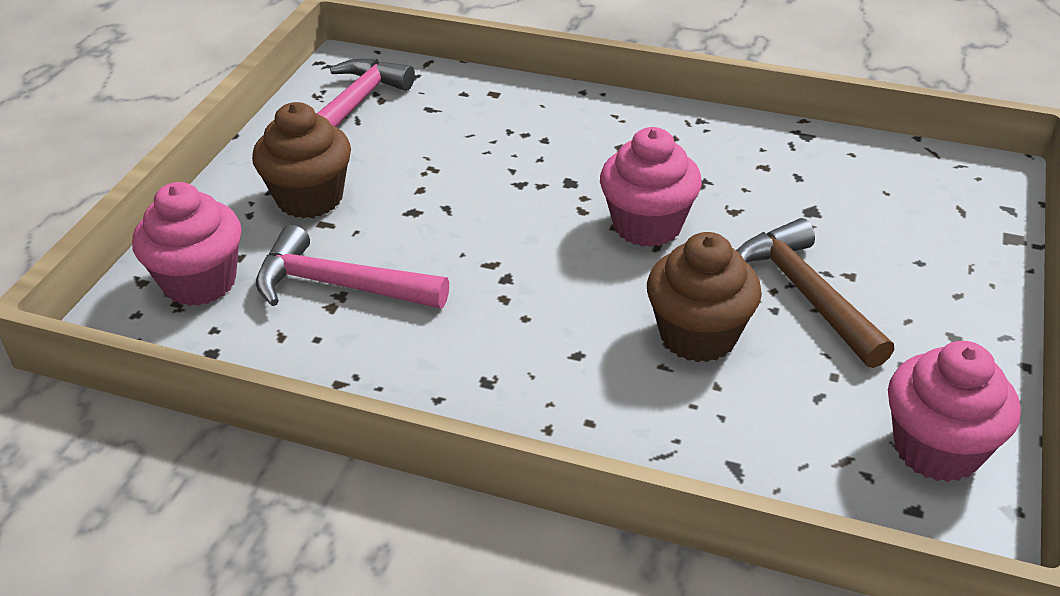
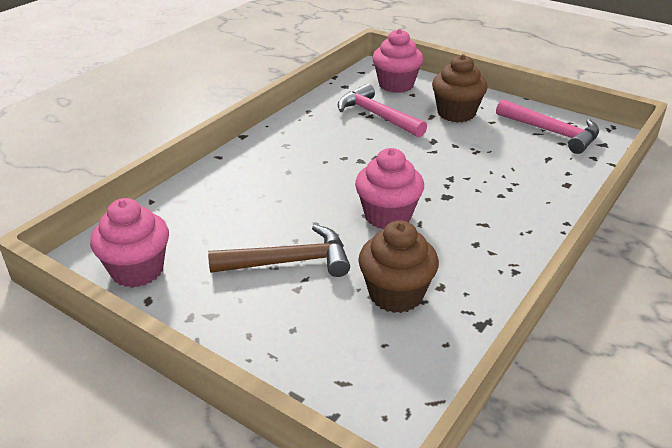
camera: 105 degrees right, 5 degrees down
pink hammer [256,225,449,309] -> pink hammer turned 75 degrees counterclockwise [338,83,427,138]
brown cupcake [647,232,762,362] -> brown cupcake moved to [358,220,439,313]

